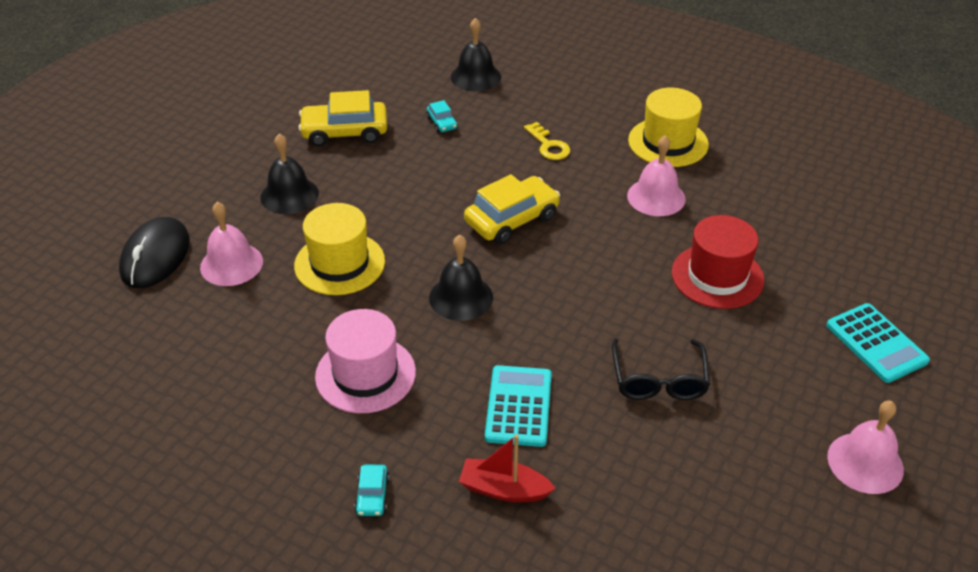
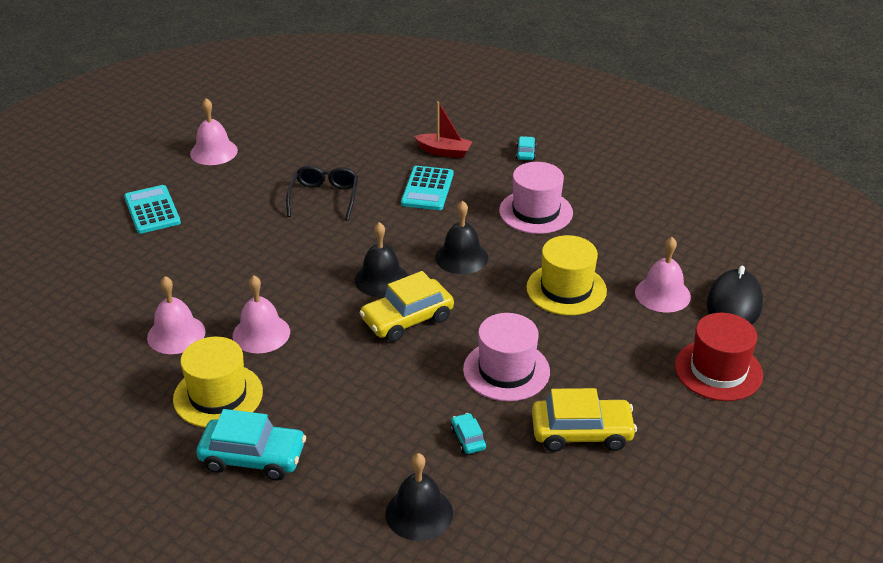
camera: 175 degrees left, 5 degrees down
black bell [261,134,319,214] -> black bell moved to [355,222,408,297]
yellow key [524,122,570,160] -> none
red hat [672,215,764,309] -> red hat moved to [675,313,763,401]
none -> pink bell [147,276,205,354]
none -> turquoise car [196,409,306,481]
none -> pink hat [463,313,550,401]

